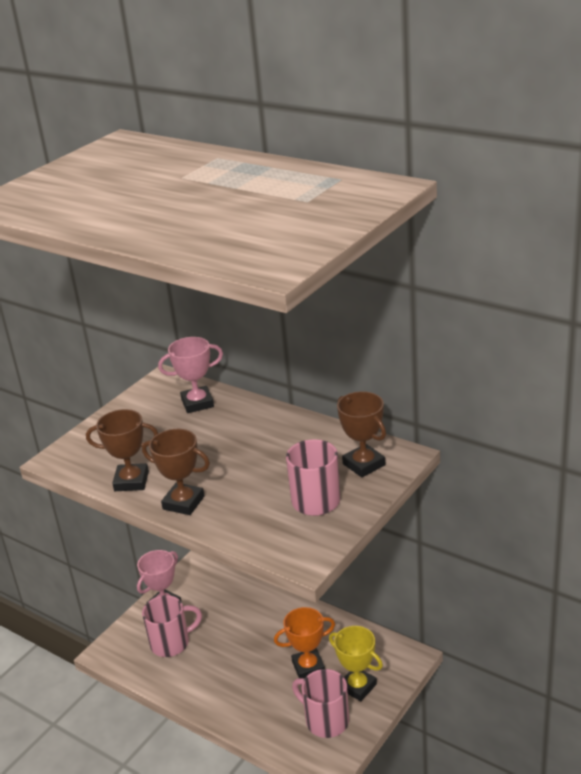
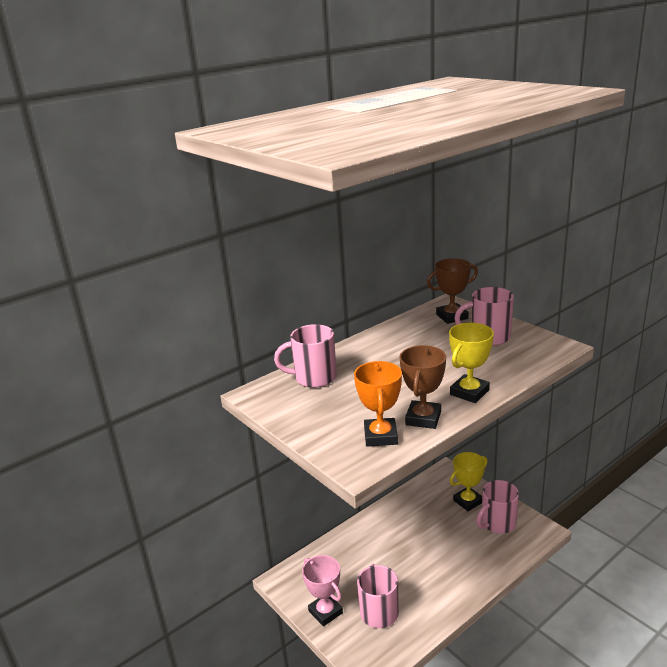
camera: 75 degrees left, 5 degrees down
brown trophy [142,429,210,515] -> yellow trophy [449,323,494,403]
pink trophy [158,337,223,413] -> pink mug [274,324,337,388]
orange trophy [274,607,335,679] -> orange trophy moved to [354,361,402,447]

